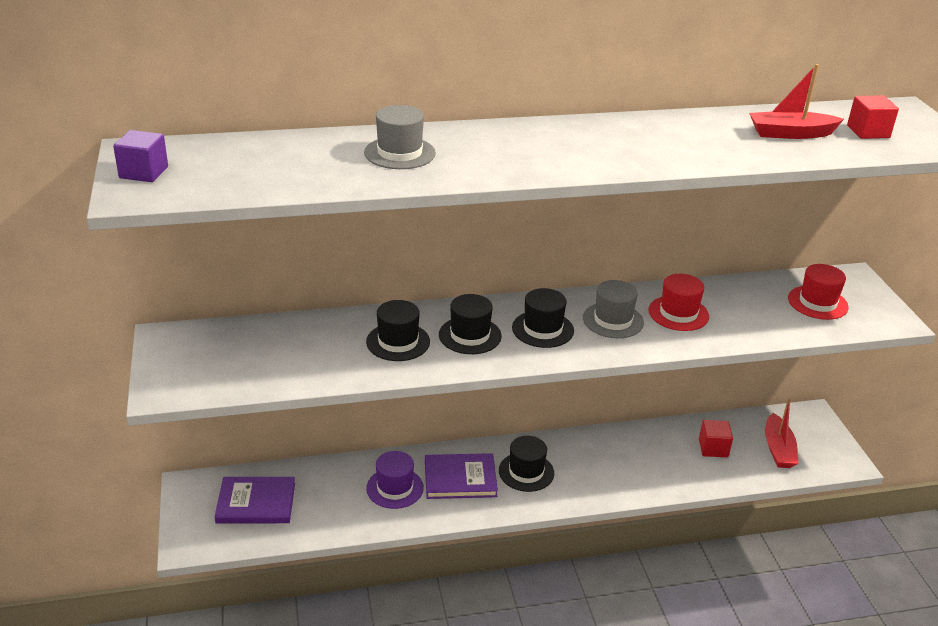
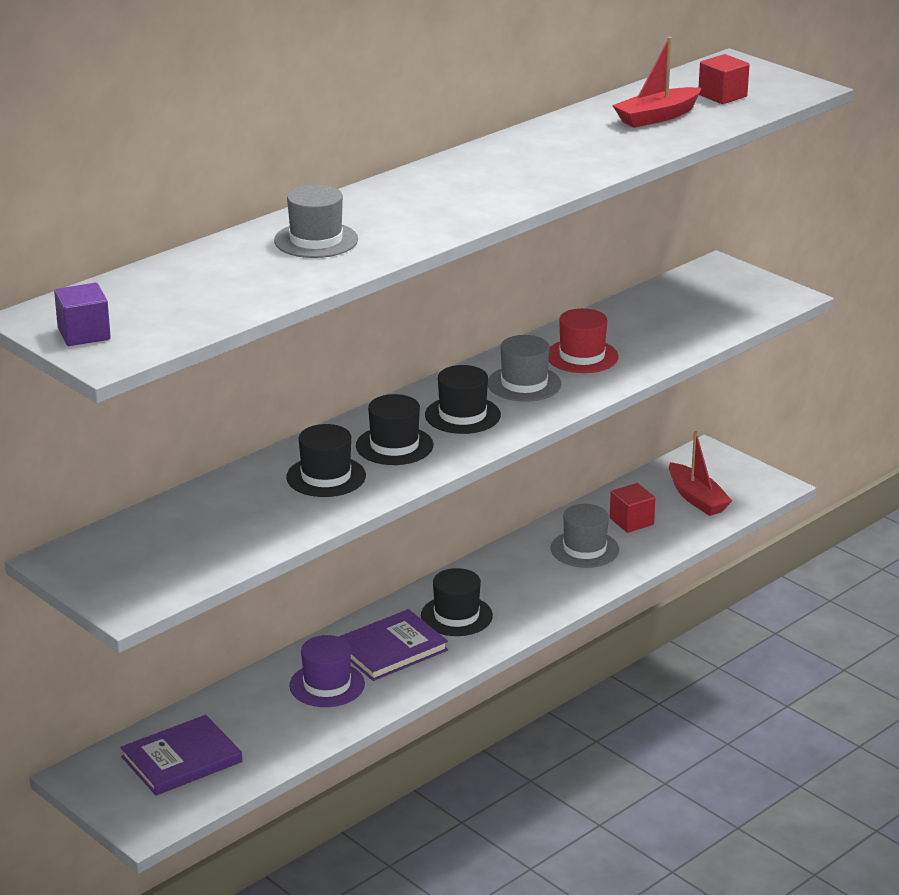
camera: 30 degrees left, 5 degrees down
red hat [788,264,849,320] -> none
none -> grey hat [551,504,619,568]

